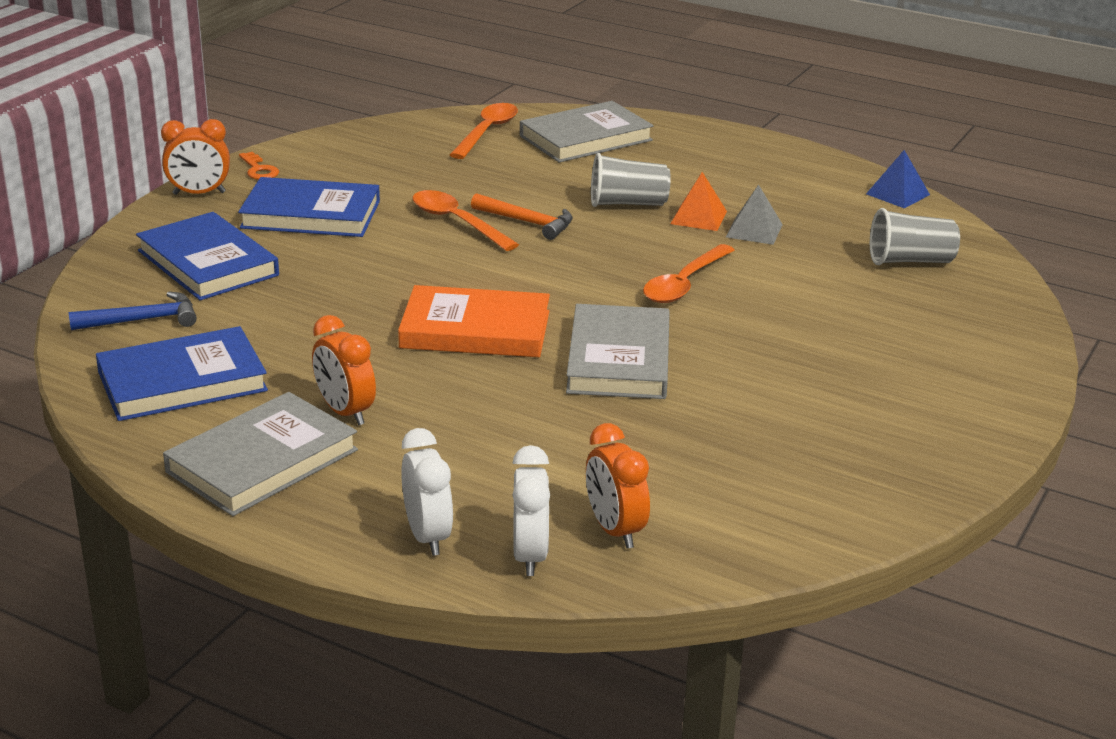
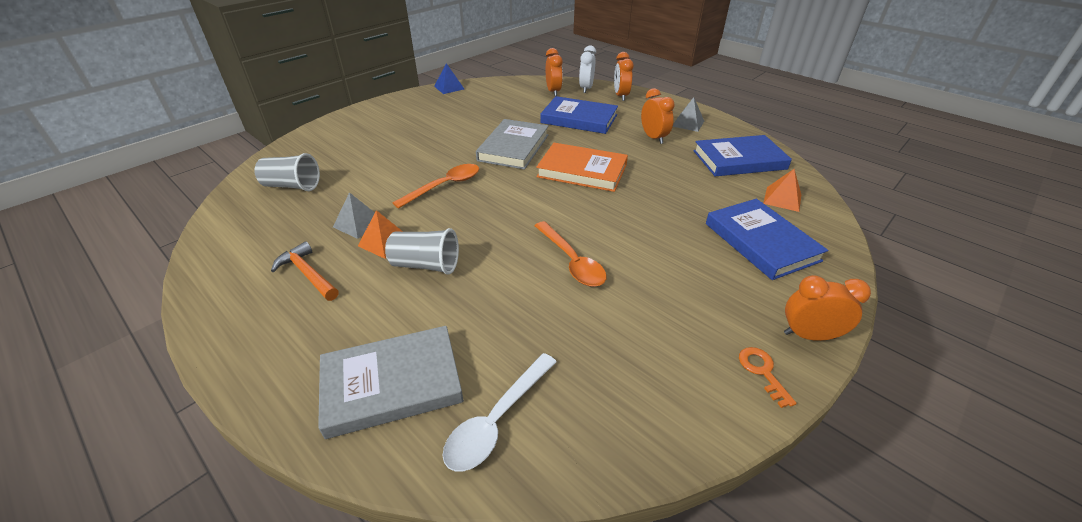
camera: 165 degrees left, 10 degrees up
blue hammer [68,292,197,330] -> orange pyramid [764,169,801,212]
grey book [163,392,358,516] -> grey pyramid [673,97,704,132]
blue book [238,177,380,237] -> blue book moved to [540,96,618,134]
white clock [401,428,453,556] -> orange clock [614,52,634,101]
orange spoon [450,103,518,159] -> white spoon [442,353,557,471]
orange hammer [471,193,573,240] -> orange hammer moved to [271,241,339,301]
blue pyramid [866,150,930,208] -> blue pyramid moved to [434,63,464,94]

